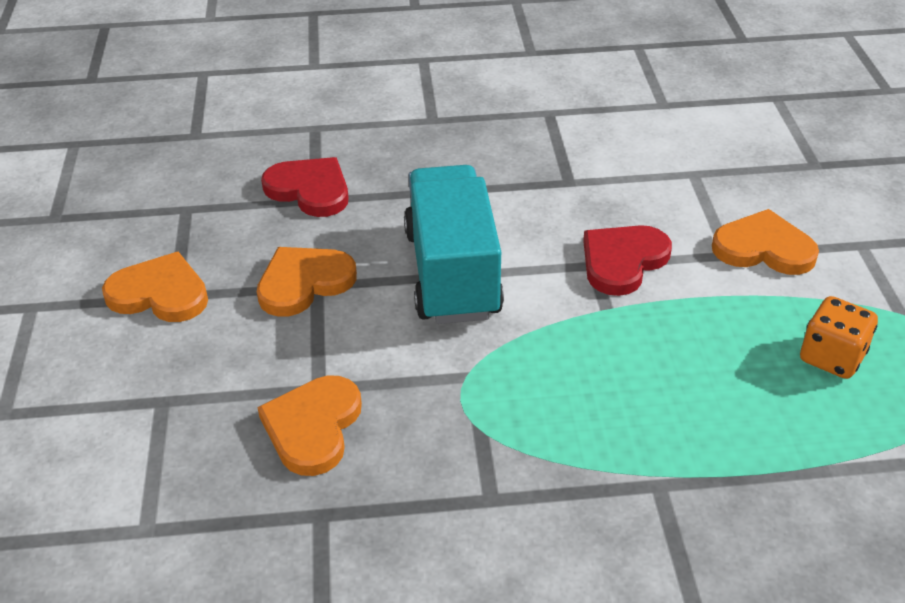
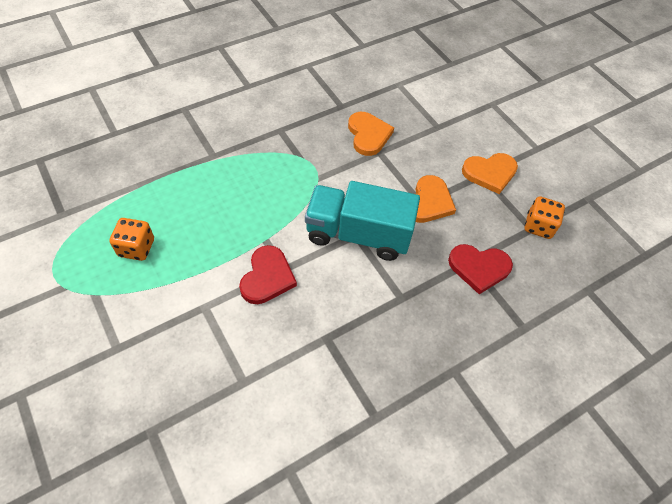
camera: 150 degrees right, 15 degrees up
turquoise truck [404,165,504,324] -> turquoise truck turned 135 degrees clockwise [305,181,420,261]
orange heart [712,209,819,275] -> none
none -> orange dice [525,196,565,239]

